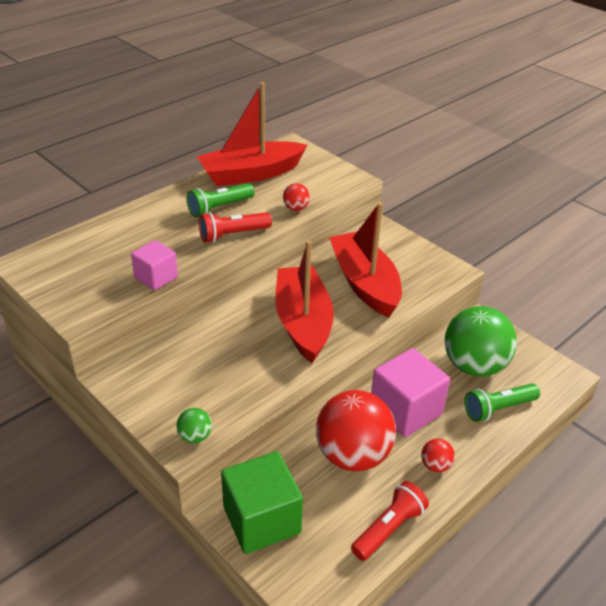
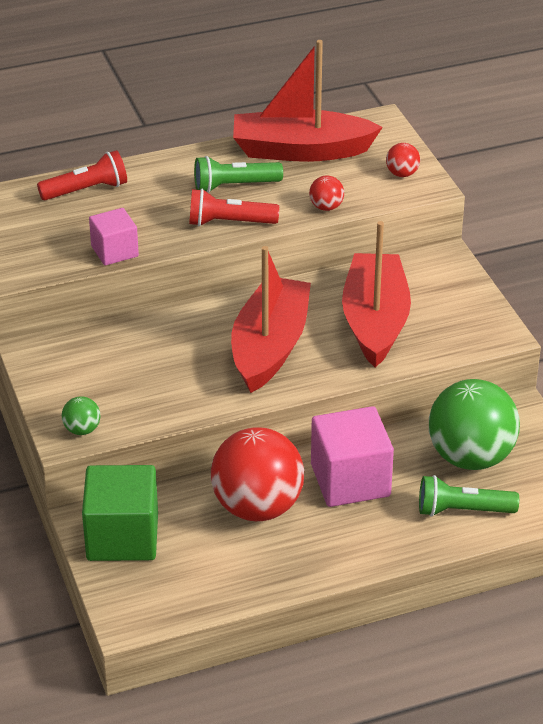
camera: 25 degrees right, 0 degrees up
red flashlight [351,481,429,561] -> red flashlight moved to [37,150,127,200]
red ball [421,439,455,472] -> red ball moved to [386,143,420,177]

